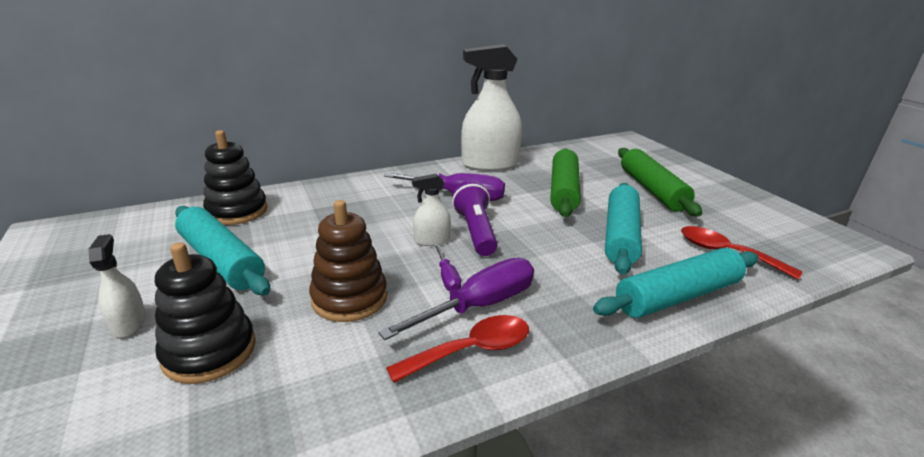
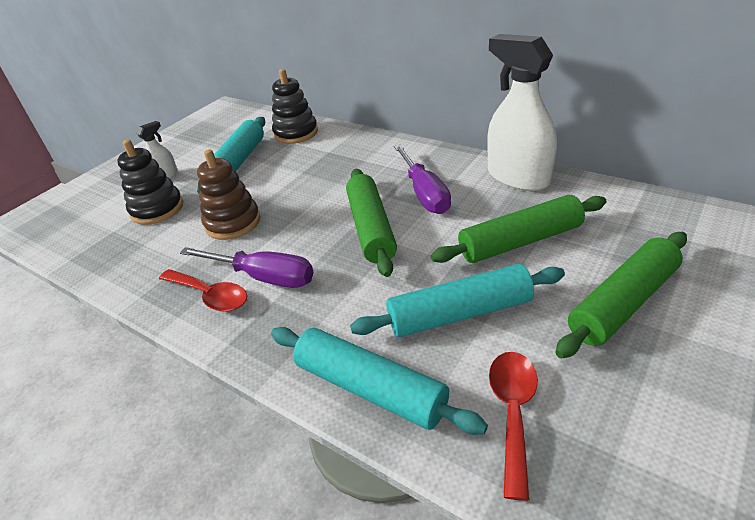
camera: 65 degrees right, 10 degrees up
white spray bottle [412,174,451,246] -> none
purple screwdriver [434,244,461,291] -> none
purple flashlight [452,180,497,256] -> green rolling pin [346,169,397,277]

